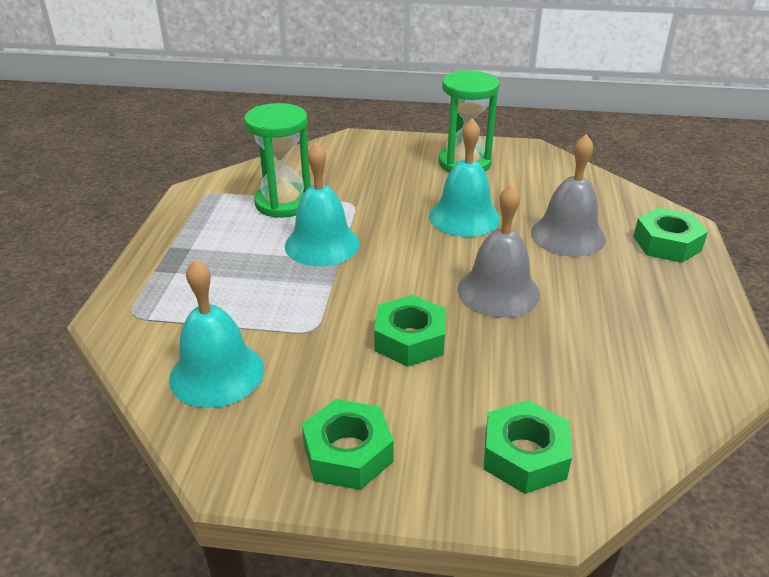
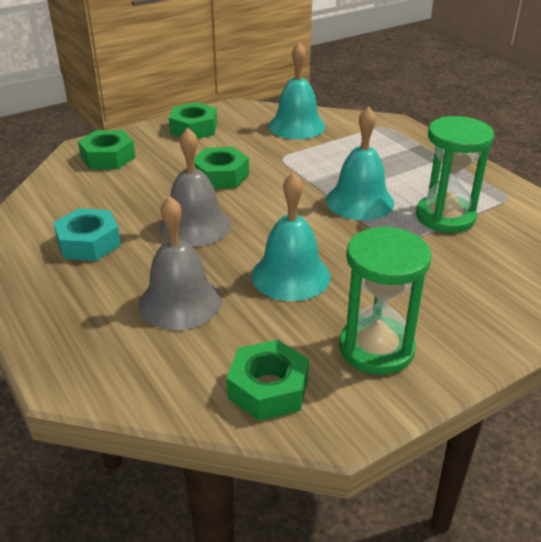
camera: 140 degrees right, 0 degrees up
green nut [633,208,708,263] -> green nut moved to [227,340,309,421]
none -> turquoise nut [53,208,121,261]

